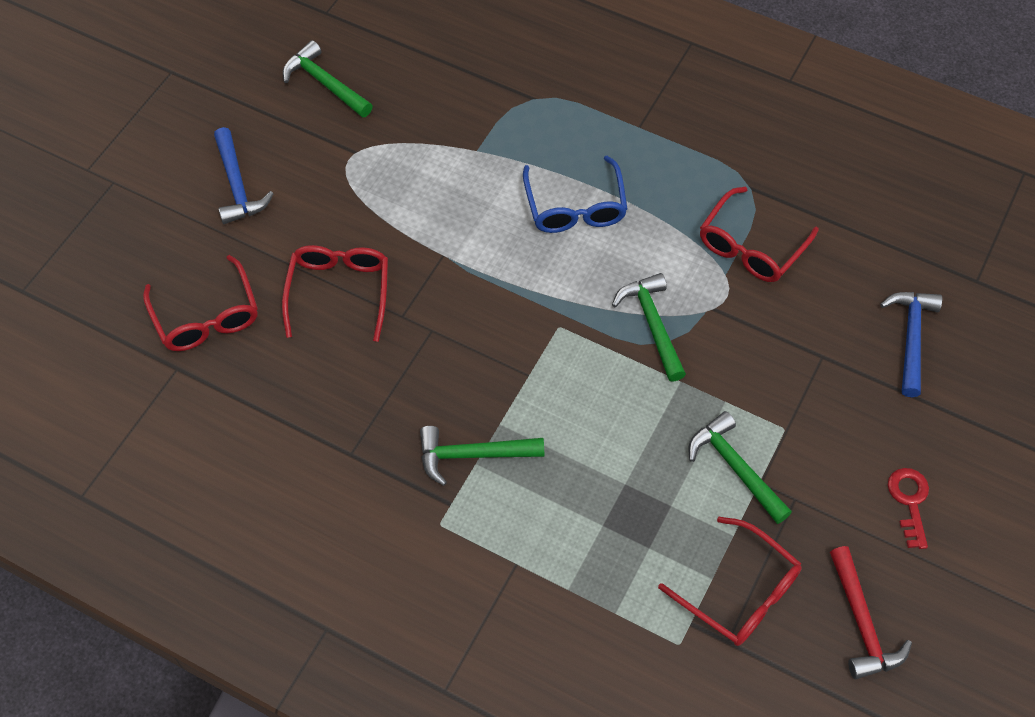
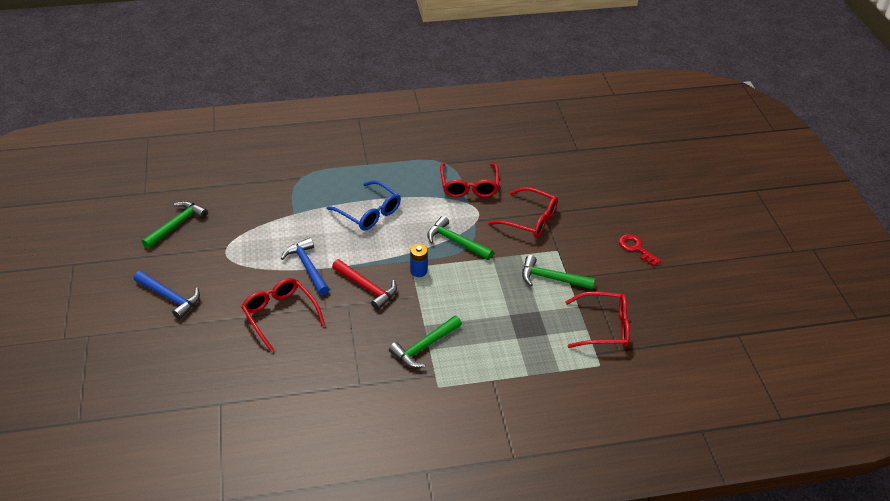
camera: 40 degrees left, 15 degrees down
red glasses [143,255,258,351] -> red glasses moved to [488,187,558,238]
green hammer [283,40,373,117] -> green hammer turned 120 degrees clockwise [142,201,208,249]
red hammer [830,546,912,679] -> red hammer moved to [332,259,397,310]
blue hammer [880,292,942,397] -> blue hammer moved to [281,238,329,295]
none -> blue battery [410,244,428,277]

